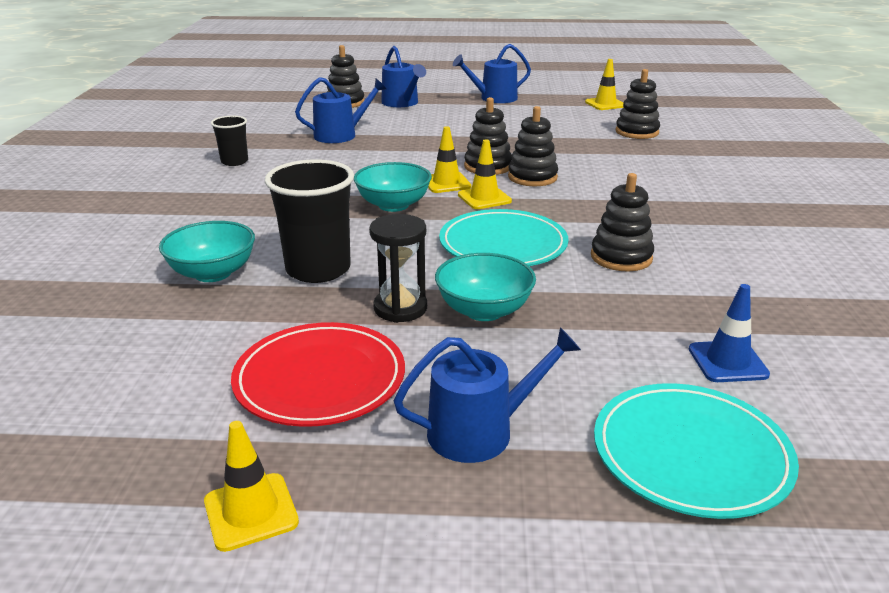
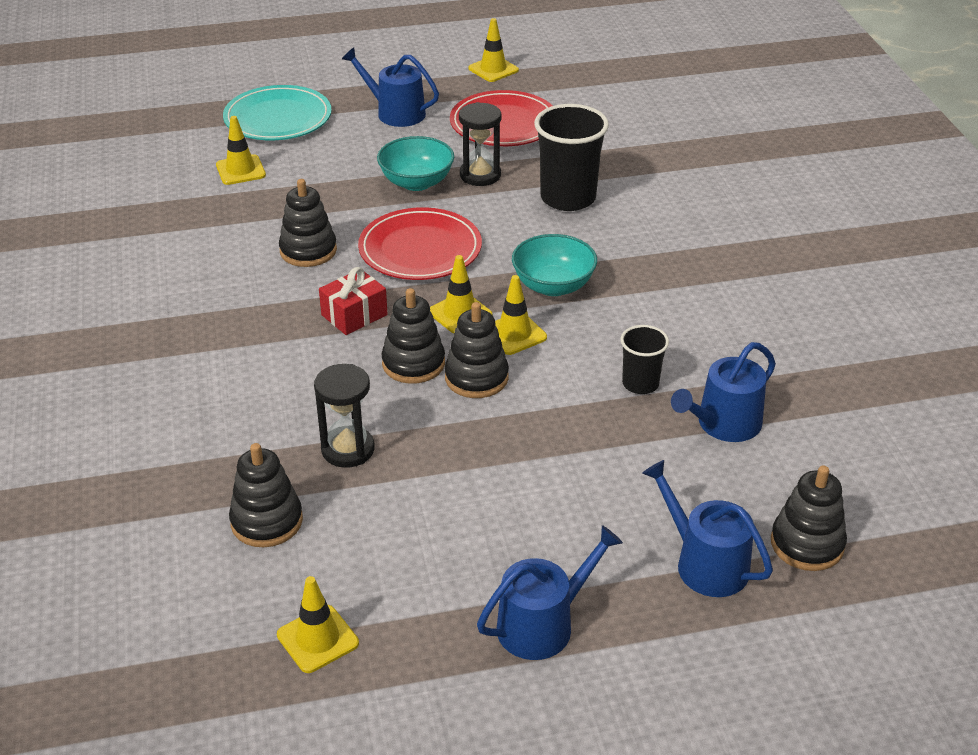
camera: 165 degrees right, 10 degrees up
turquoise bowl [159,221,255,282] -> none
black cup [211,116,248,166] -> black cup moved to [620,325,669,394]
blue watering can [394,327,581,463] -> blue watering can turned 60 degrees clockwise [342,47,439,127]
turquoise plate [439,209,569,266] -> red plate [358,207,482,280]
blue traffic cone [689,284,770,382] -> yellow traffic cone [216,116,266,185]
none -> black hourglass [314,364,375,468]
none -> red gift [319,267,388,335]

